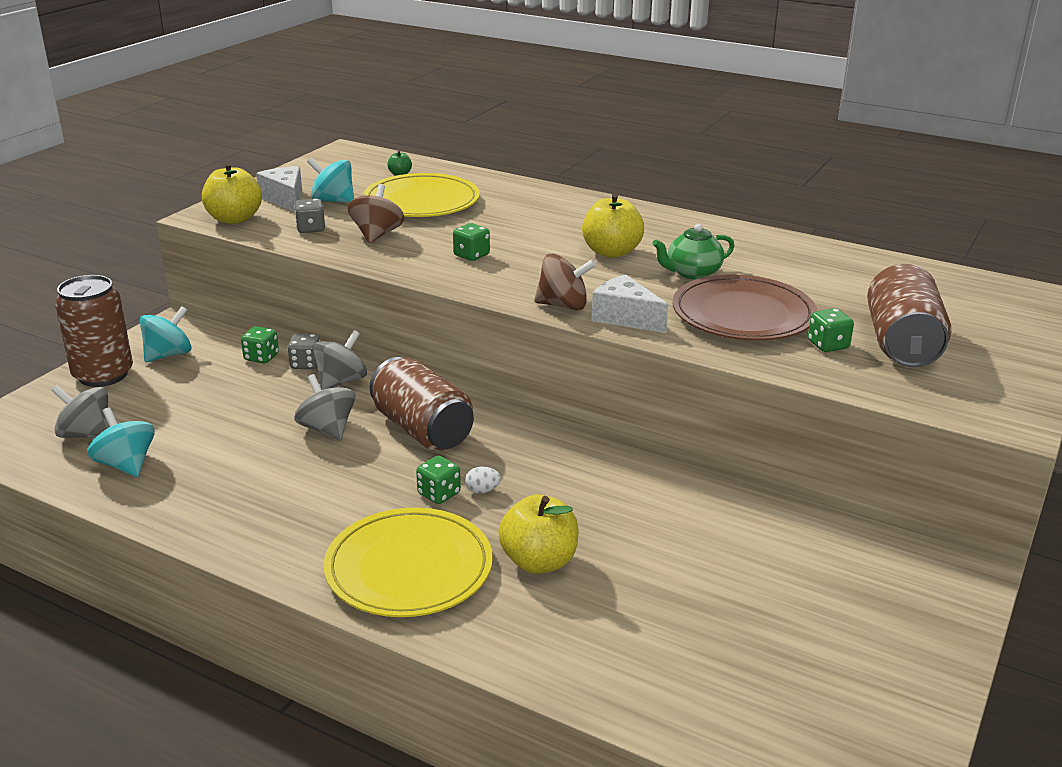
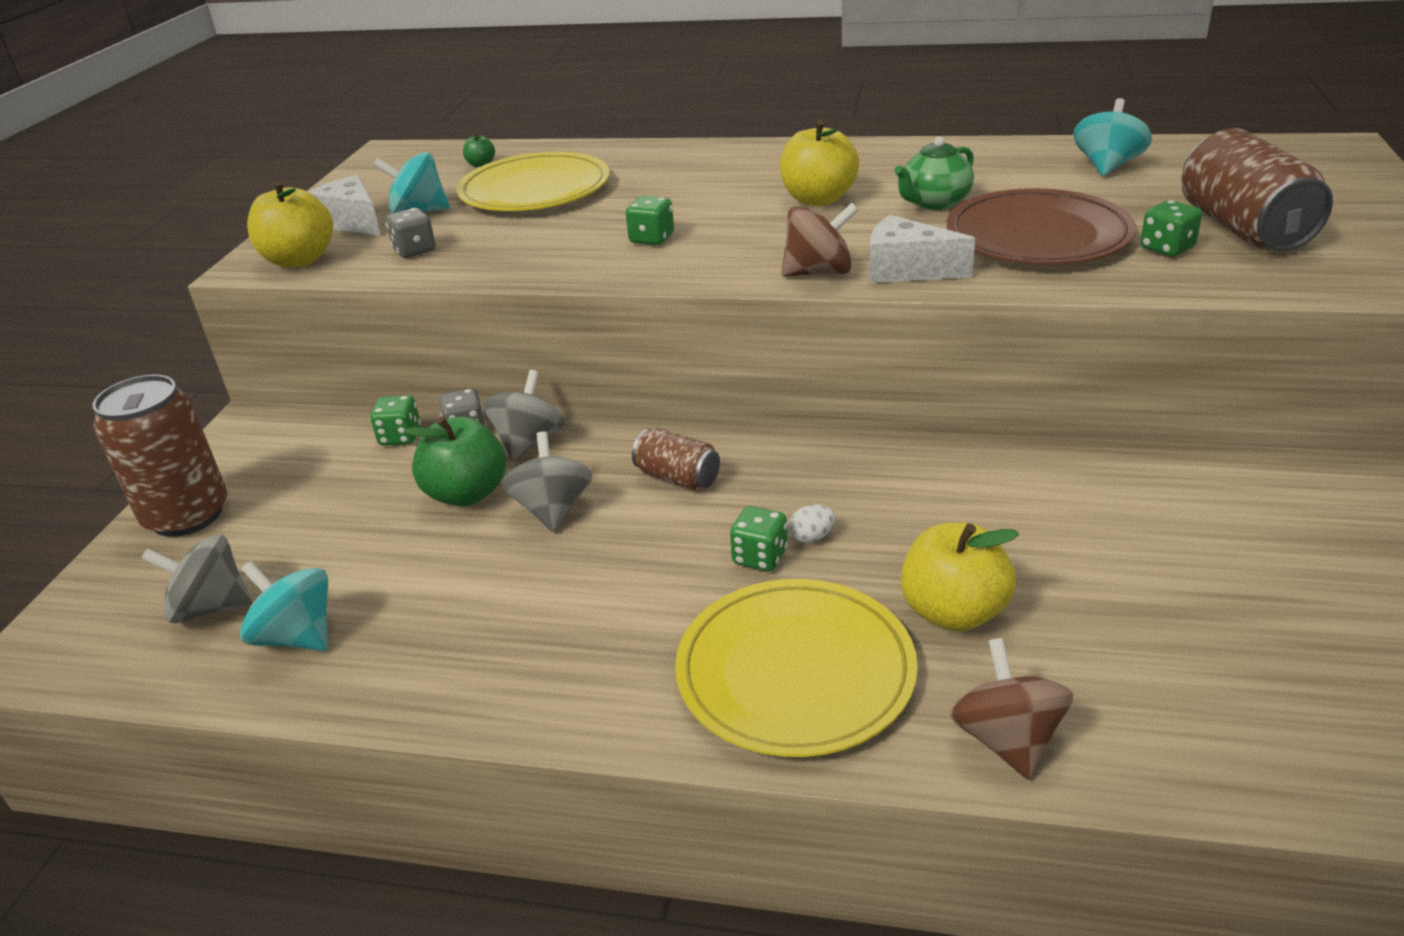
camera: 15 degrees left, 5 degrees up
turquoise spinning top [139,306,191,362] -> turquoise spinning top moved to [1073,98,1152,176]
grey spinning top [294,374,355,441] -> grey spinning top turned 45 degrees clockwise [501,431,592,532]
brown spinning top [347,184,404,243] -> brown spinning top moved to [950,638,1073,780]
brown can [370,357,474,451] -> brown can [632,428,720,491], size x0.55
none -> green apple [404,416,506,507]

